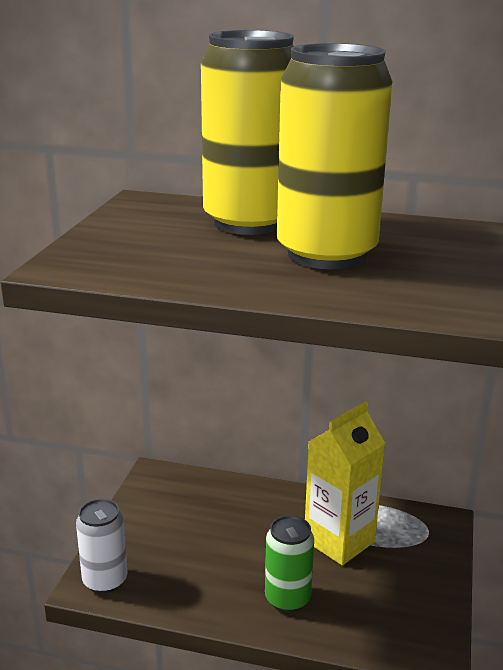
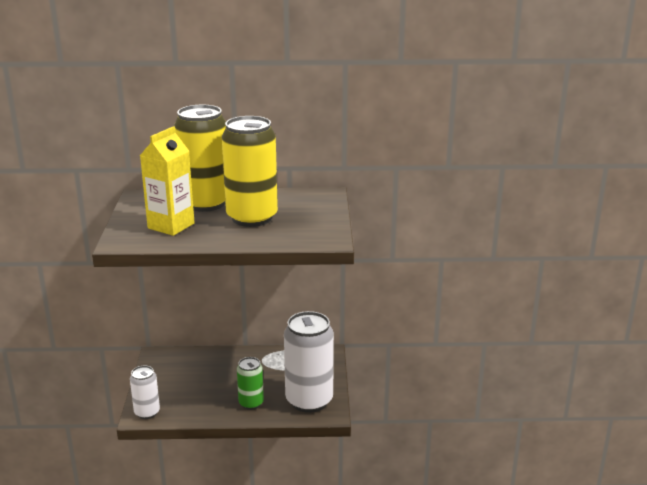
camera: 15 degrees left, 0 degrees up
yellow carton [305,401,385,566] -> yellow carton moved to [140,126,195,236]
none -> white can [284,311,334,413]

